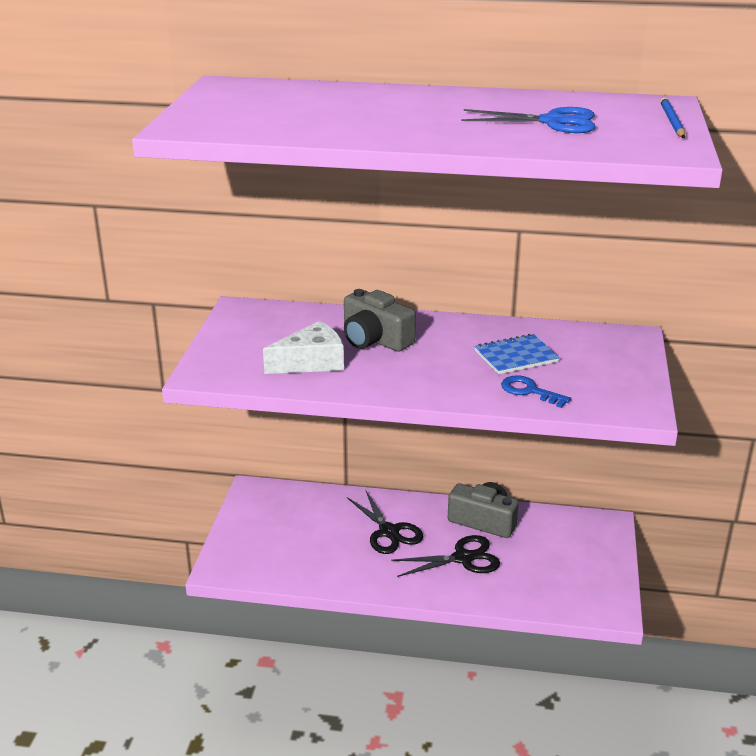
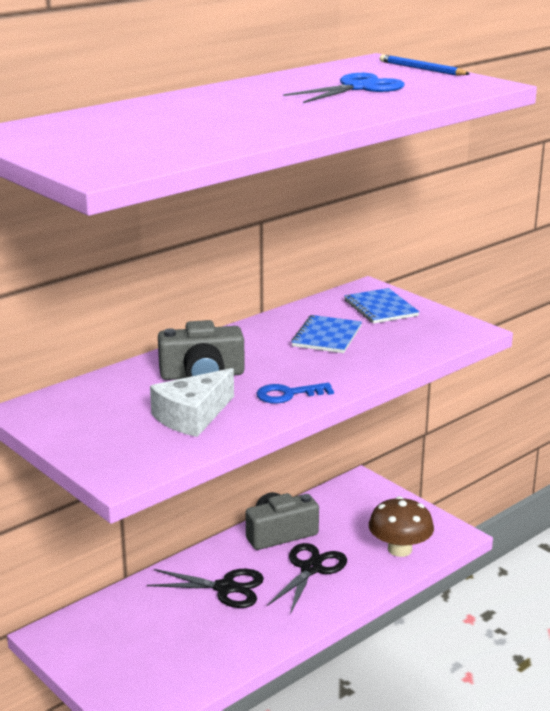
camera: 50 degrees left, 5 degrees down
white cheese [263,321,344,374] -> white cheese turned 150 degrees counterclockwise [150,368,234,437]
blue key [501,375,571,408] -> blue key moved to [256,383,334,404]
none -> blue notebook [344,288,419,324]
none -> brown mushroom [369,496,434,557]

